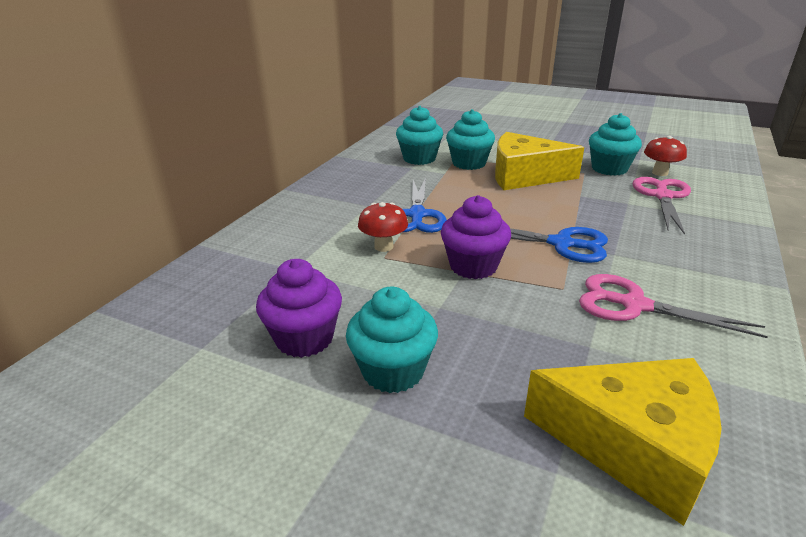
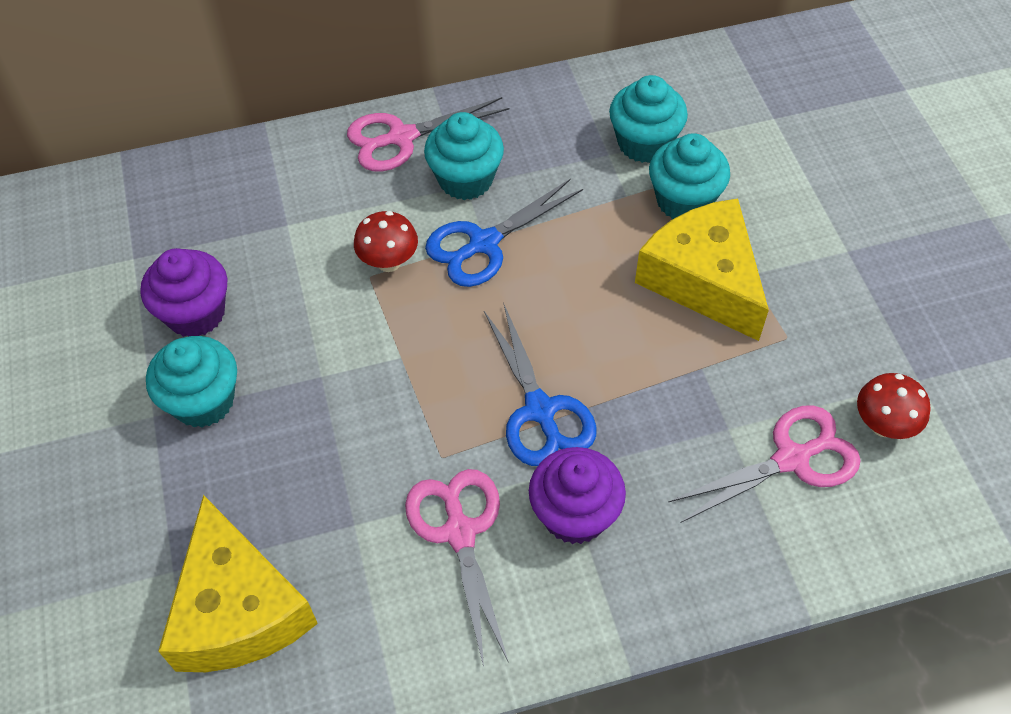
camera: 50 degrees right, 25 degrees up
purple cupcake [441,195,511,279] -> purple cupcake moved to [529,447,626,544]
turquoise cupcake [589,113,642,176] -> turquoise cupcake moved to [424,112,504,200]
none -> pink scissors [347,97,509,172]

